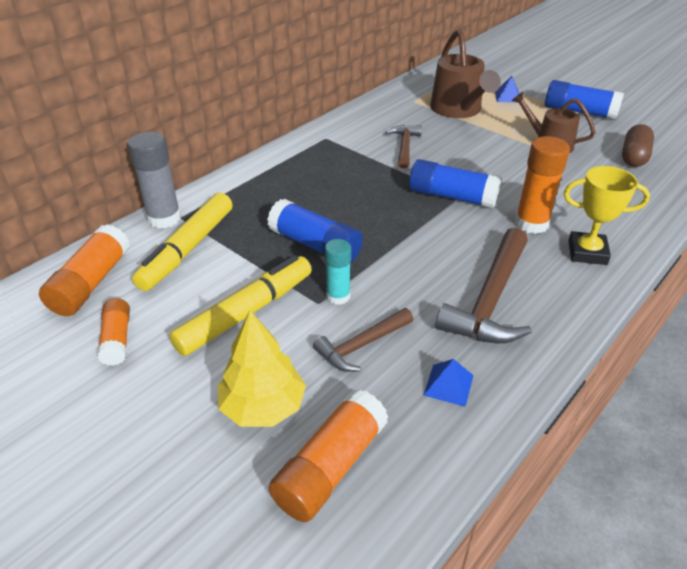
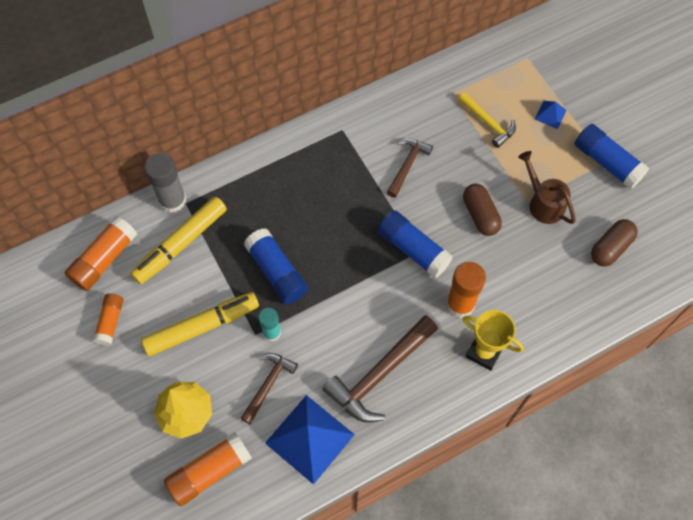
camera: 20 degrees right, 25 degrees up
brown hammer [313,308,413,372] -> brown hammer turned 135 degrees clockwise [241,353,298,424]
blue pyramid [424,359,474,407] -> blue pyramid [265,395,355,485], size x2.20
brown watering can [430,29,501,118] -> yellow hammer [458,93,516,148]
none -> brown capsule [463,184,502,236]

